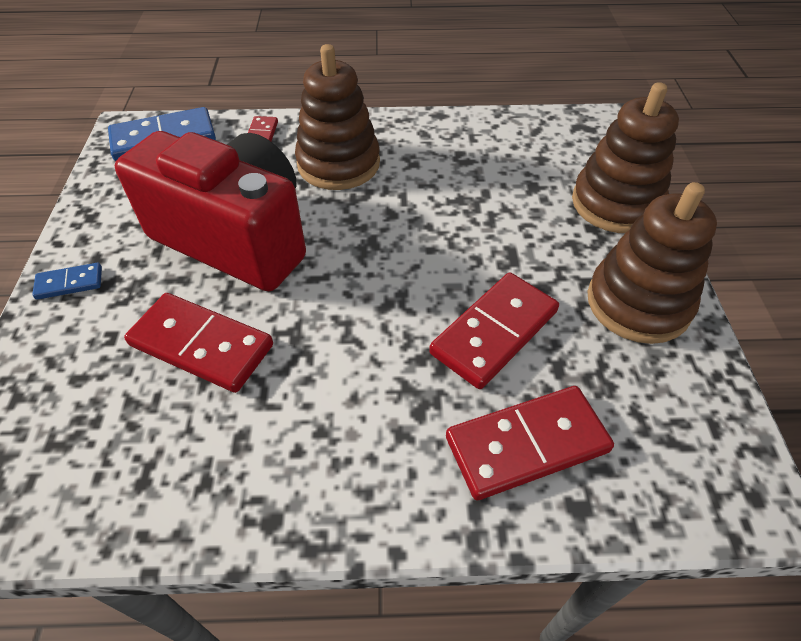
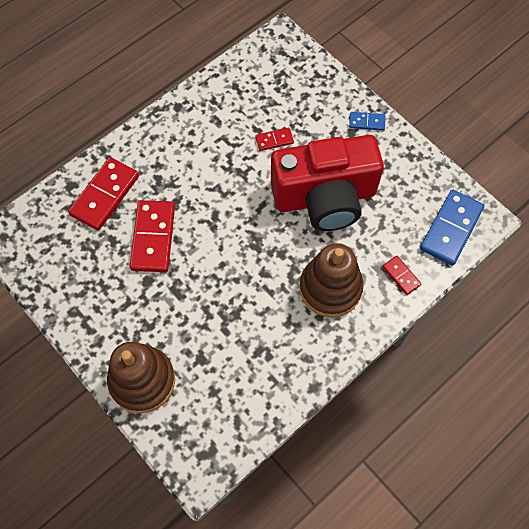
camera: 140 degrees right, 15 degrees up
blue domino [32,263,102,300] -> blue domino turned 60 degrees clockwise [349,112,385,131]
red domino [124,293,273,393] -> red domino [255,128,294,151], size x0.50
brown stacking toy [587,182,717,344] -> none

